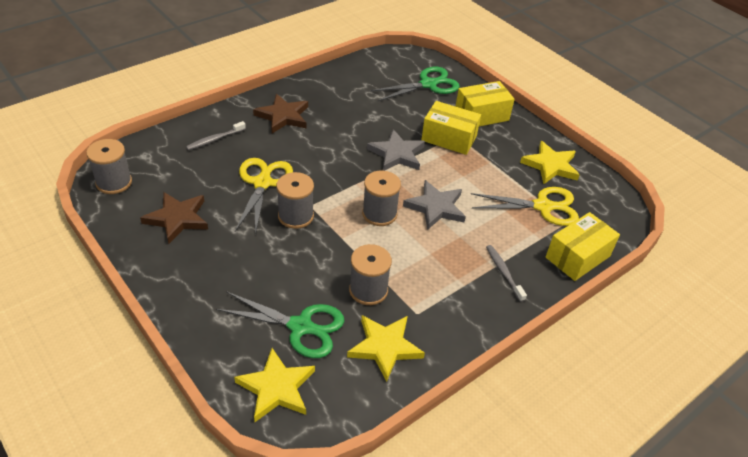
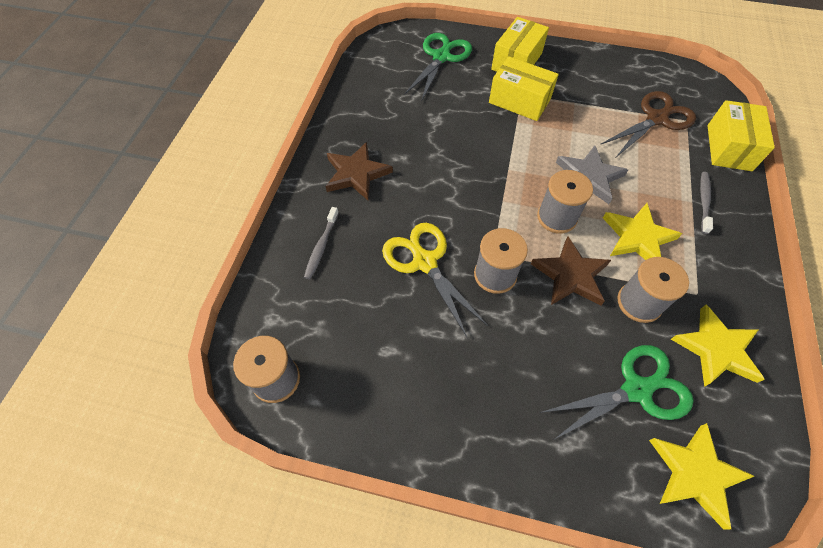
camera: 35 degrees left, 15 degrees up
brown star [140,192,208,244] -> brown star moved to [531,236,611,306]
grey star [367,129,425,171] -> none
yellow box [421,101,481,155] -> yellow box turned 45 degrees clockwise [489,56,559,121]
yellow scissors [471,187,579,226] -> brown scissors [600,91,696,157]
grey toothbrush [486,245,527,302] -> grey toothbrush turned 75 degrees clockwise [700,172,713,234]
yellow star [520,141,580,184] -> yellow star moved to [603,203,682,260]

